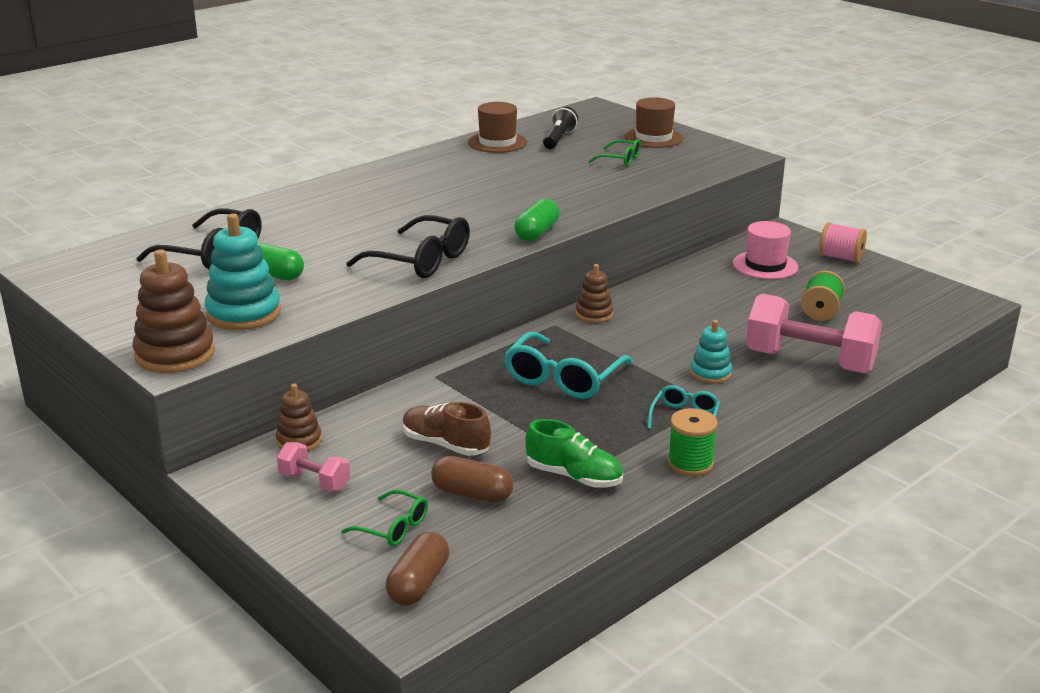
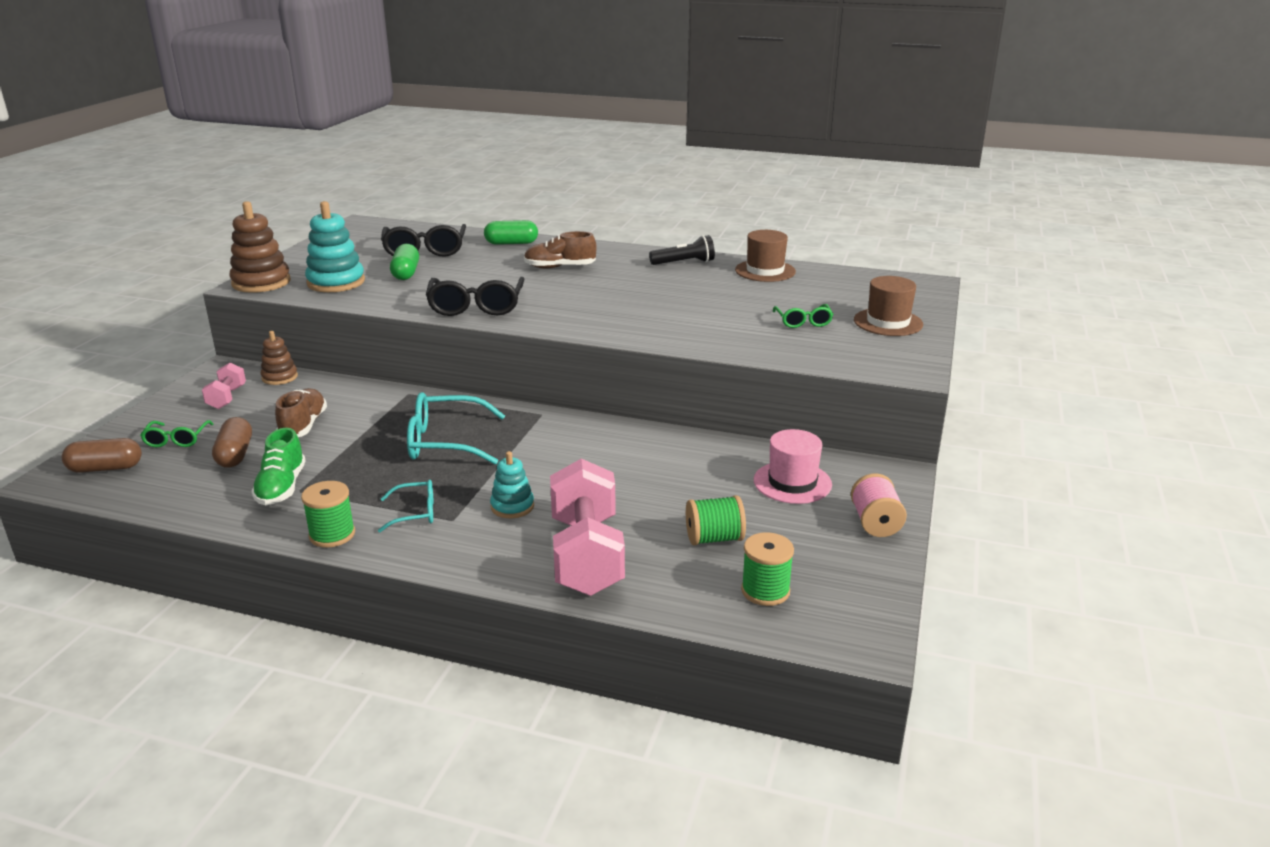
camera: 60 degrees right, 0 degrees up
green capsule [514,199,560,241] -> green capsule moved to [484,220,538,245]
black flashlight [543,106,578,149] -> black flashlight moved to [649,235,715,265]
brown stacking toy [576,264,613,323] -> none
none -> brown shoe [524,231,597,269]
none -> green spool [741,532,794,606]

